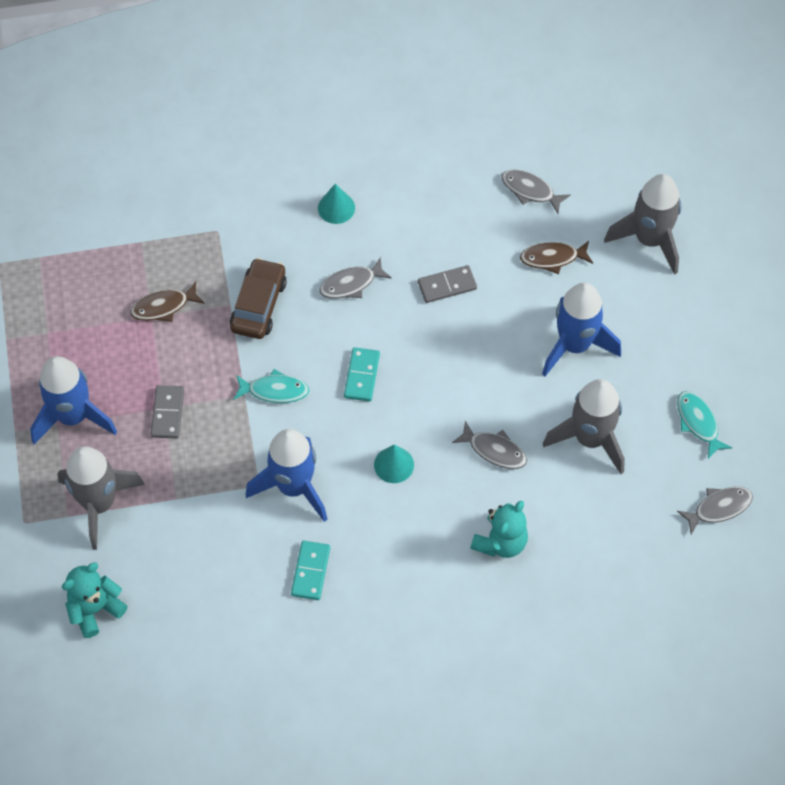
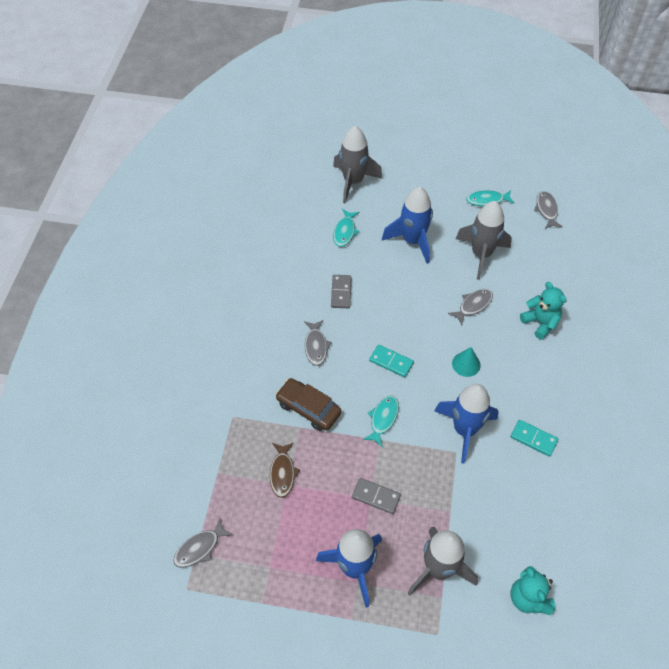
camera: 70 degrees left, 5 degrees down
turquoise cone [318,184,355,224] -> none
grey fish [501,169,571,214] -> grey fish moved to [173,518,232,568]
brown fish [520,241,593,274] -> turquoise fish [333,209,360,247]

